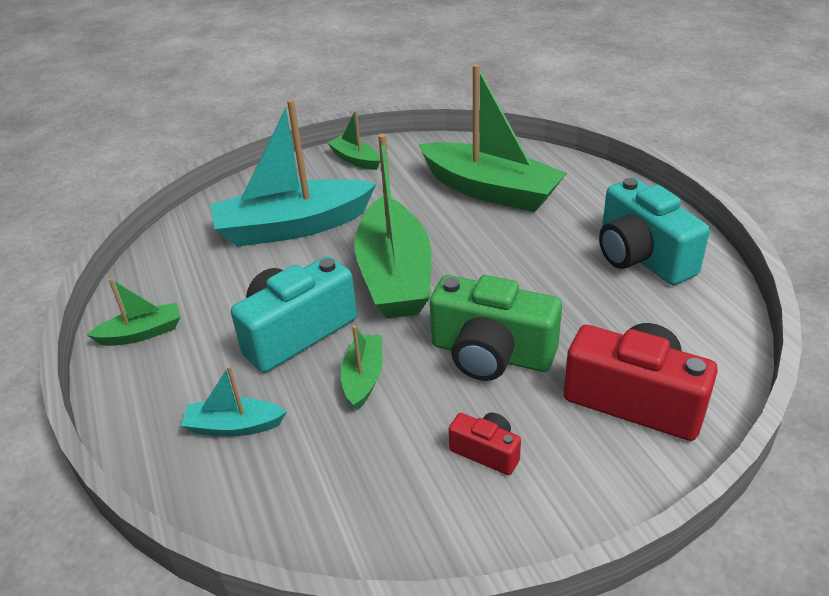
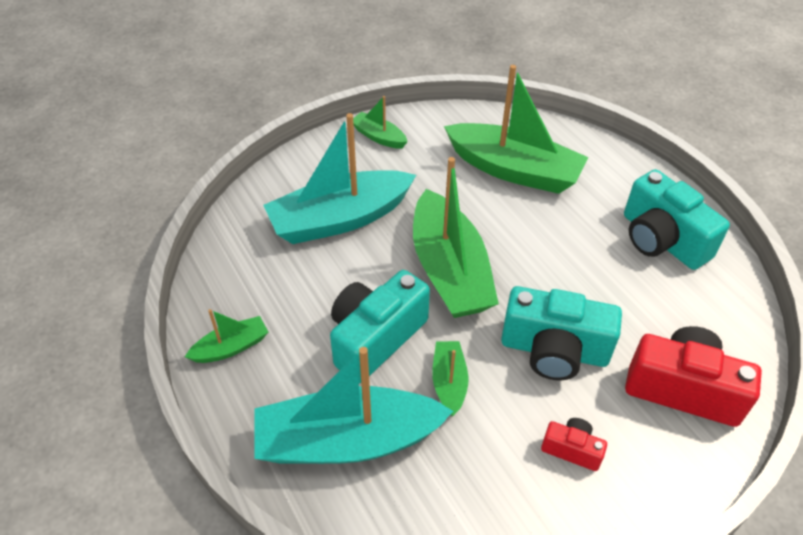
camera: 10 degrees left, 10 degrees up
turquoise boat [181,365,287,436] -> turquoise boat [254,347,453,464], size x2.14
green camera [430,275,562,381] -> turquoise camera [501,286,622,380]

